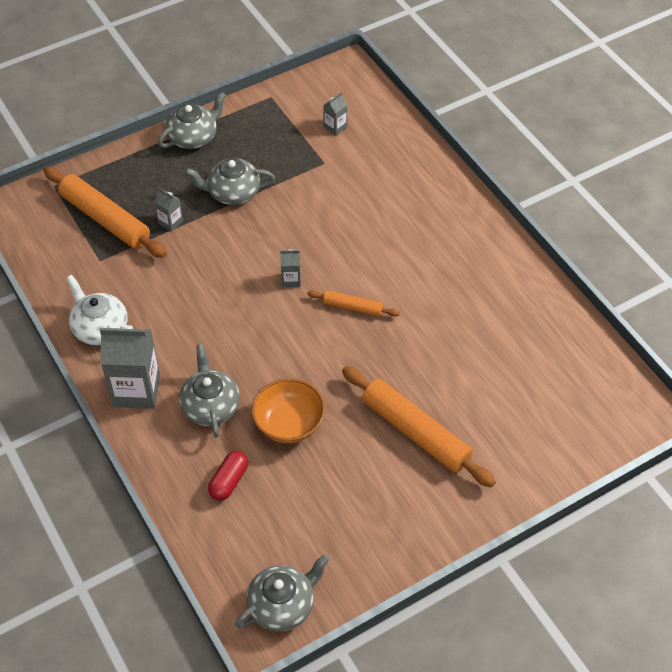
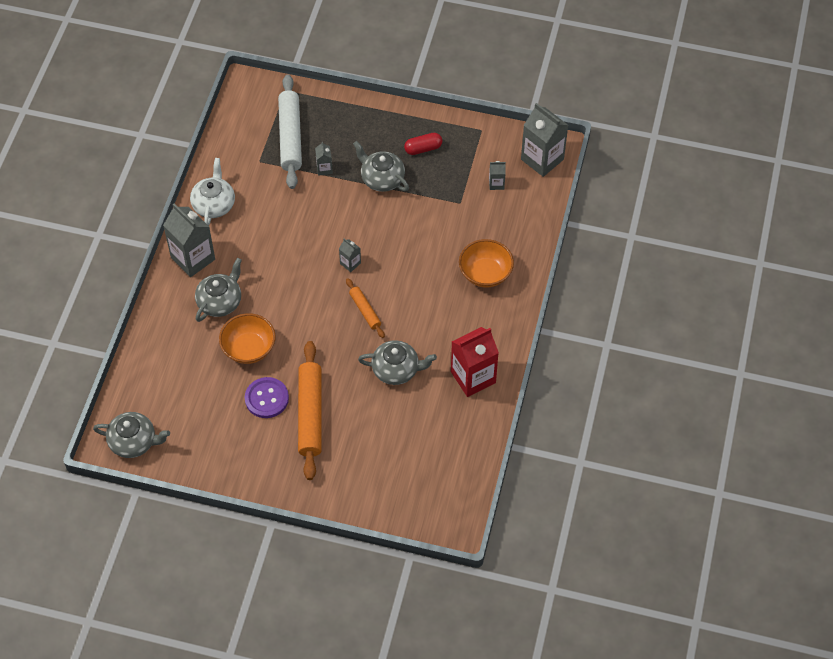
camera: 45 degrees right, 5 degrees up
orange rolling pin [43,166,167,258] -> white rolling pin [278,74,302,189]
grey teapot [158,92,226,149] -> grey teapot moved to [358,340,437,385]
red capsule [208,451,248,501] -> red capsule moved to [404,133,442,155]
none -> purple button [245,377,289,418]
none -> red carton [451,327,499,397]
none -> orange bowl [459,239,514,288]
none -> grey carton [521,103,568,177]

